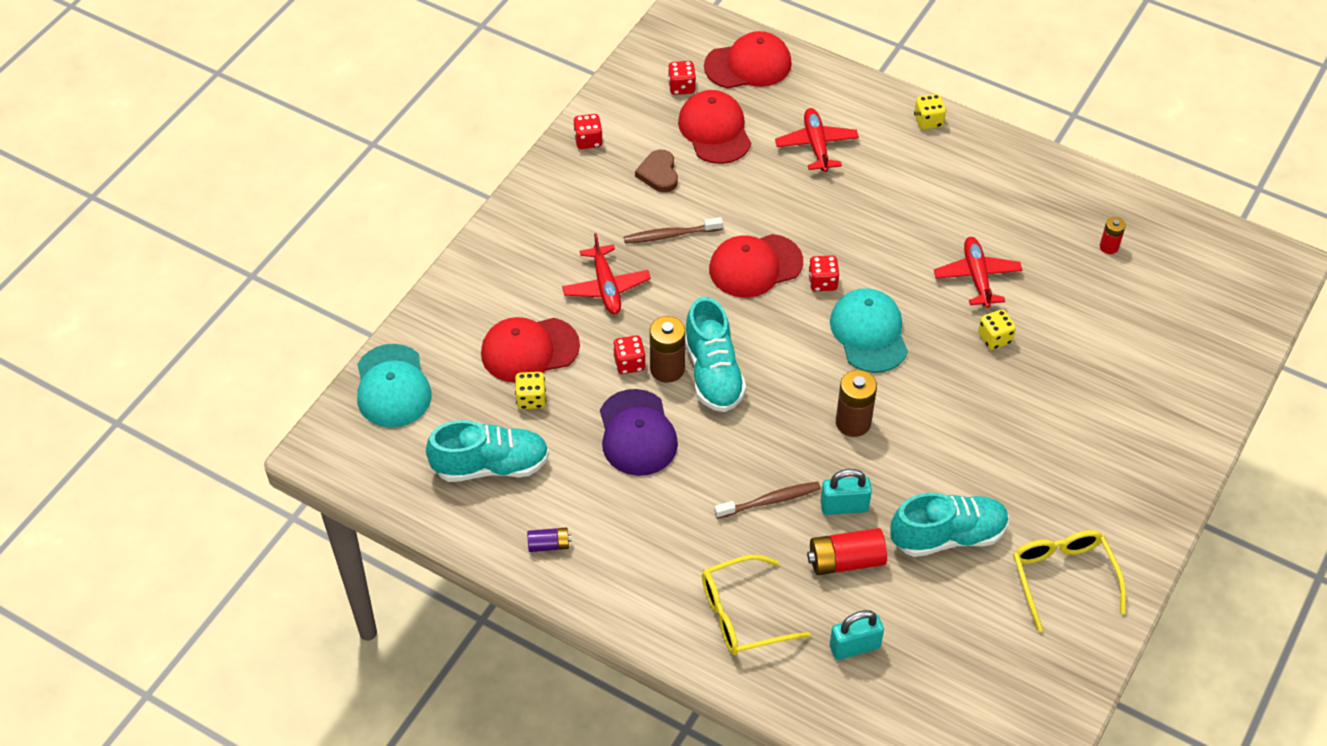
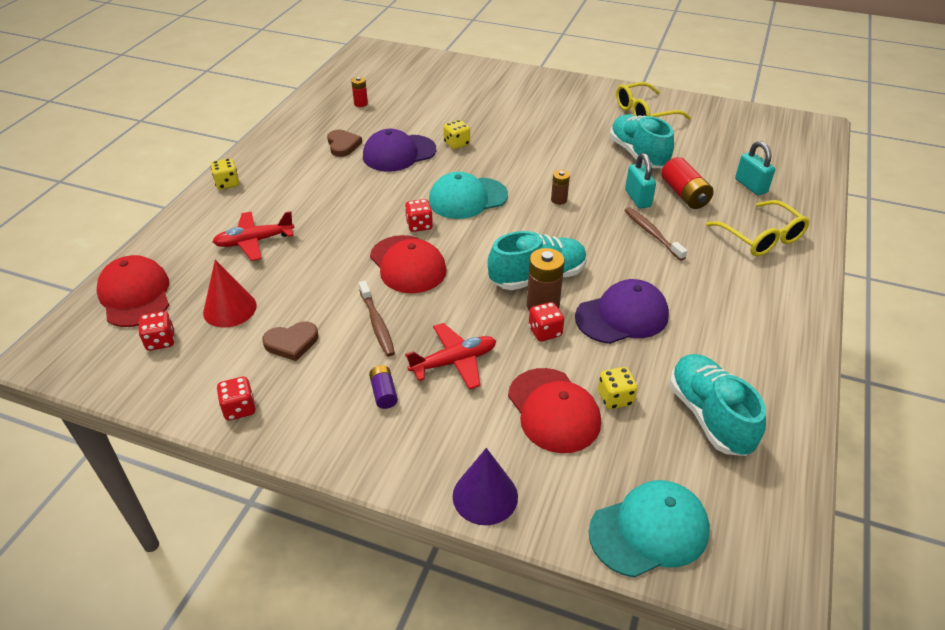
camera: 100 degrees left, 10 degrees down
purple battery [527,527,572,552] -> purple battery moved to [369,365,398,409]
red cap [678,90,751,164] -> red cone [203,260,257,328]
brown battery [836,370,877,437] -> brown battery [551,170,570,205], size x0.58
red plane [934,237,1022,308] -> purple cap [363,129,436,172]
none -> brown heart [327,130,362,157]
none -> purple cone [453,448,518,525]

